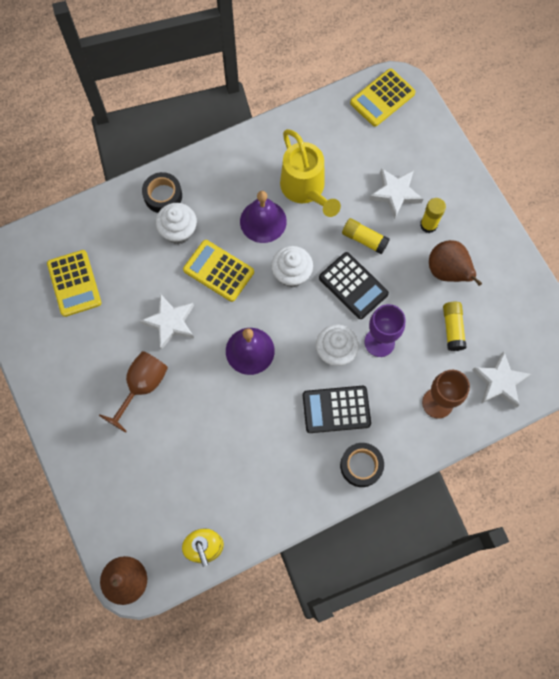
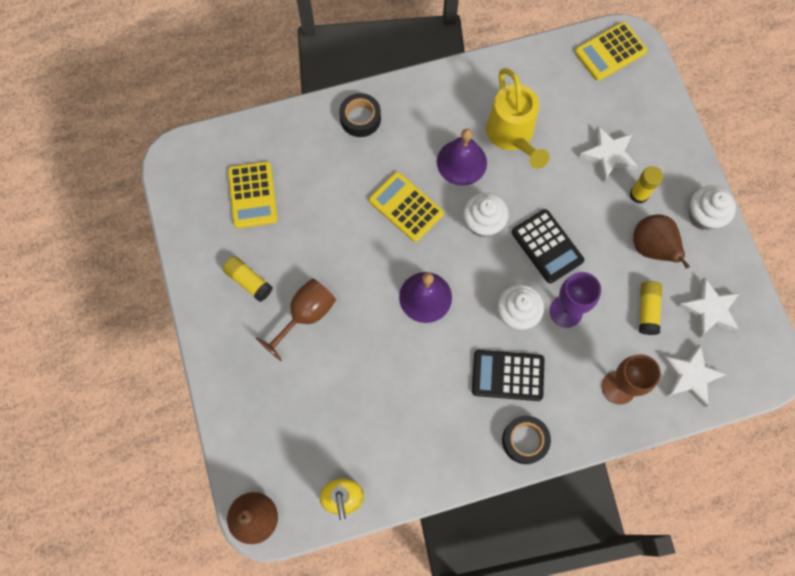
camera: 10 degrees right, 0 degrees up
white star [140,294,194,350] -> white star moved to [678,277,740,338]
white cupcake [156,203,197,244] -> white cupcake moved to [688,185,736,230]
yellow glue stick [342,218,390,254] -> yellow glue stick moved to [223,256,273,302]

